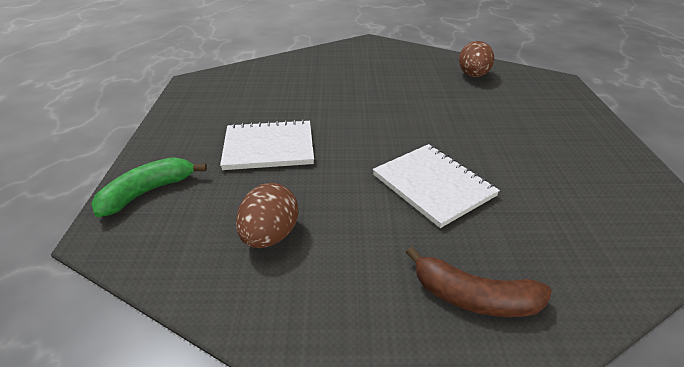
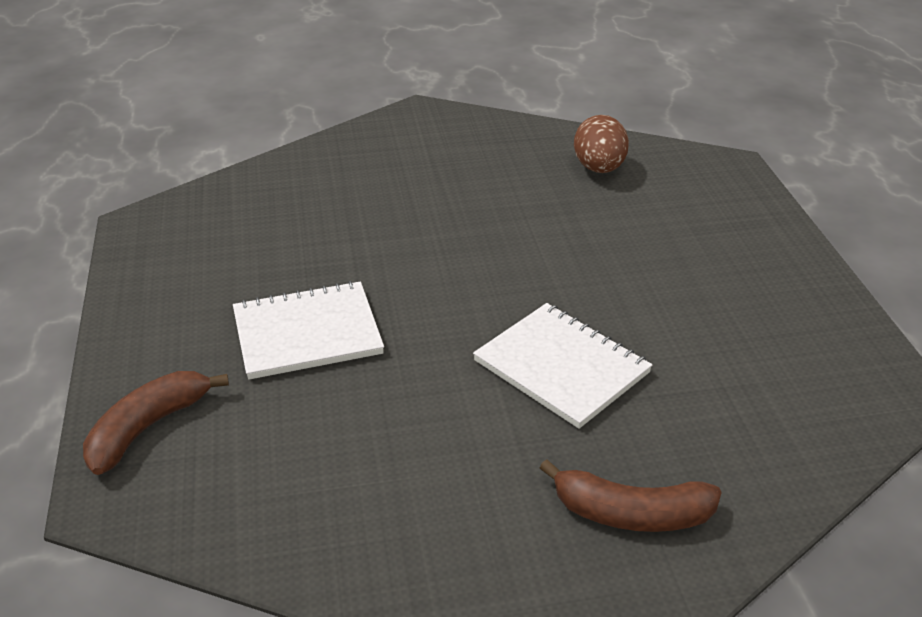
camera: 10 degrees left, 0 degrees up
green banana [91,157,207,217] -> brown banana [83,371,229,475]
brown egg [236,183,298,248] -> none

